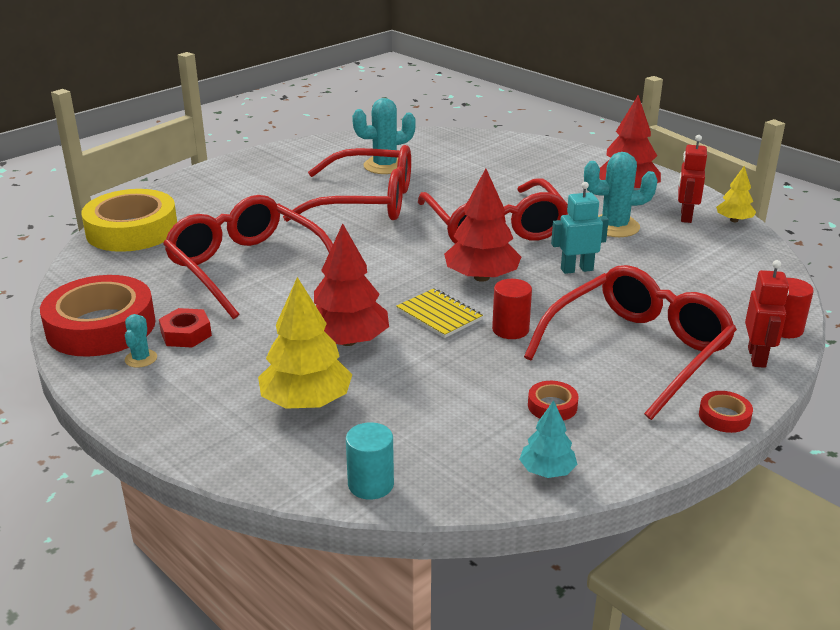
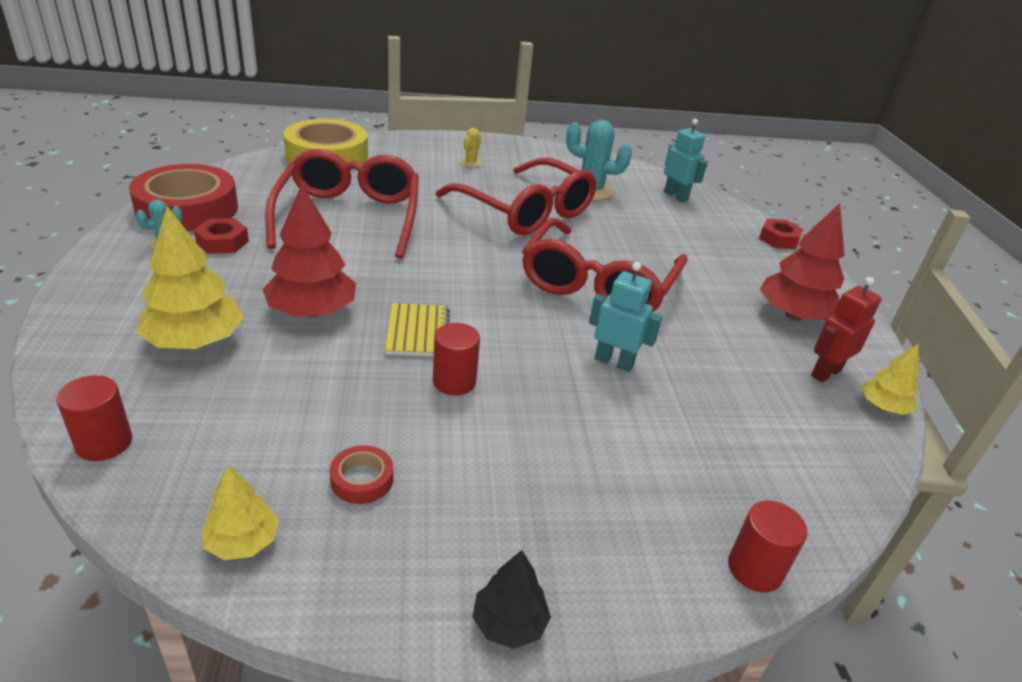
camera: 35 degrees right, 5 degrees up
turquoise cylinder [346,422,394,500] -> red cylinder [56,375,132,461]
red tree [444,169,521,282] -> none
turquoise tree [519,400,578,478] -> yellow tree [202,465,279,560]
red glasses [524,265,737,420] -> none
turquoise cactus [584,152,658,237] -> none
red tape [699,391,753,433] -> black tree [472,550,551,649]
red robot [745,260,789,368] -> none
none -> yellow cactus [460,128,482,167]
none -> turquoise robot [664,119,707,202]
none -> red nut [759,219,803,249]

